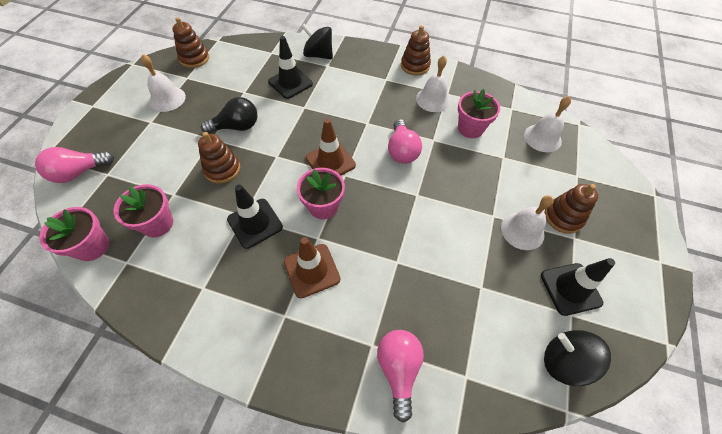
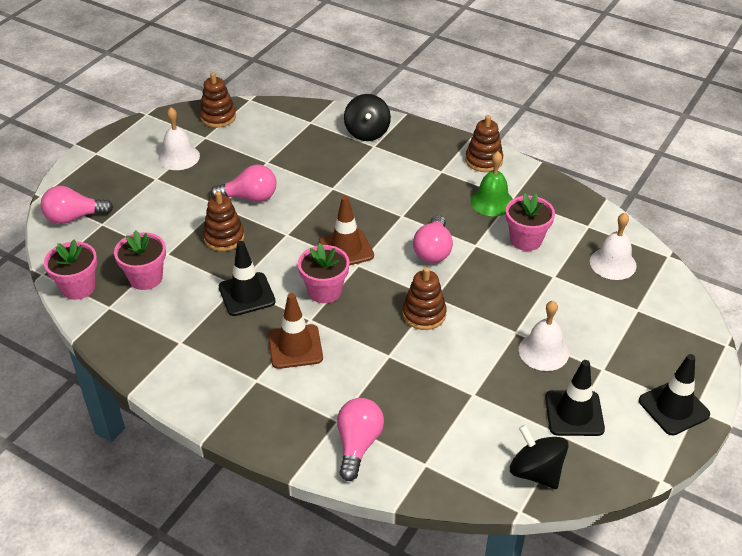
camera: 15 degrees right, 15 degrees down
black light bulb [201,97,258,134] -> pink light bulb [210,164,277,202]
black traffic cone [268,36,313,99] -> black traffic cone moved to [639,354,710,435]
black spinning top [301,24,333,59] -> black spinning top turned 135 degrees counterclockwise [344,94,391,141]
white bell [416,56,451,112] -> green bell [471,151,513,216]
brown stacking toy [545,184,598,234] -> brown stacking toy moved to [402,267,447,330]

